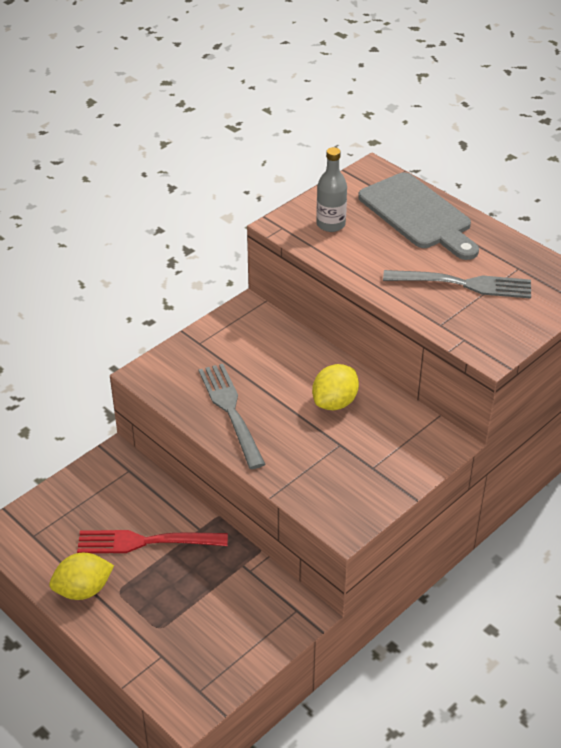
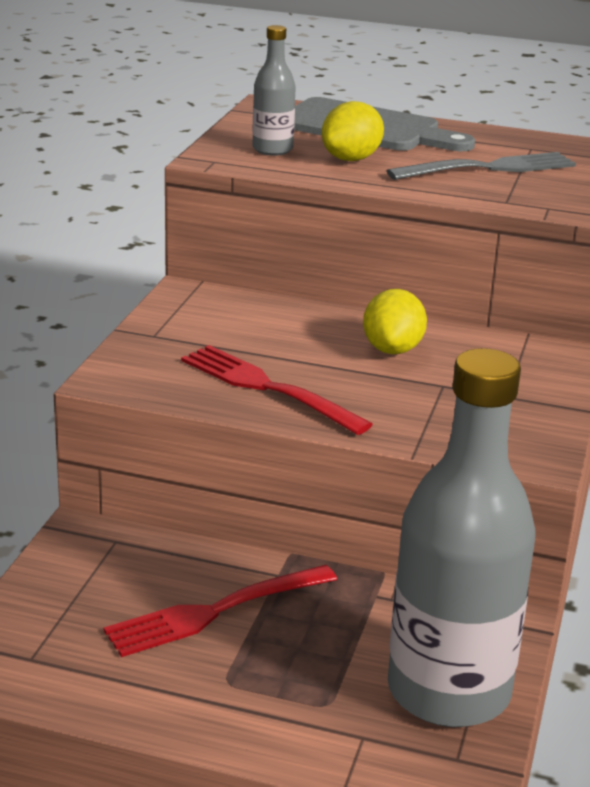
camera: 30 degrees left, 15 degrees down
yellow lemon [49,553,114,600] -> yellow lemon moved to [322,101,384,161]
grey fork [199,364,265,469] -> red fork [181,345,373,435]
none -> grey bottle [388,348,536,727]

